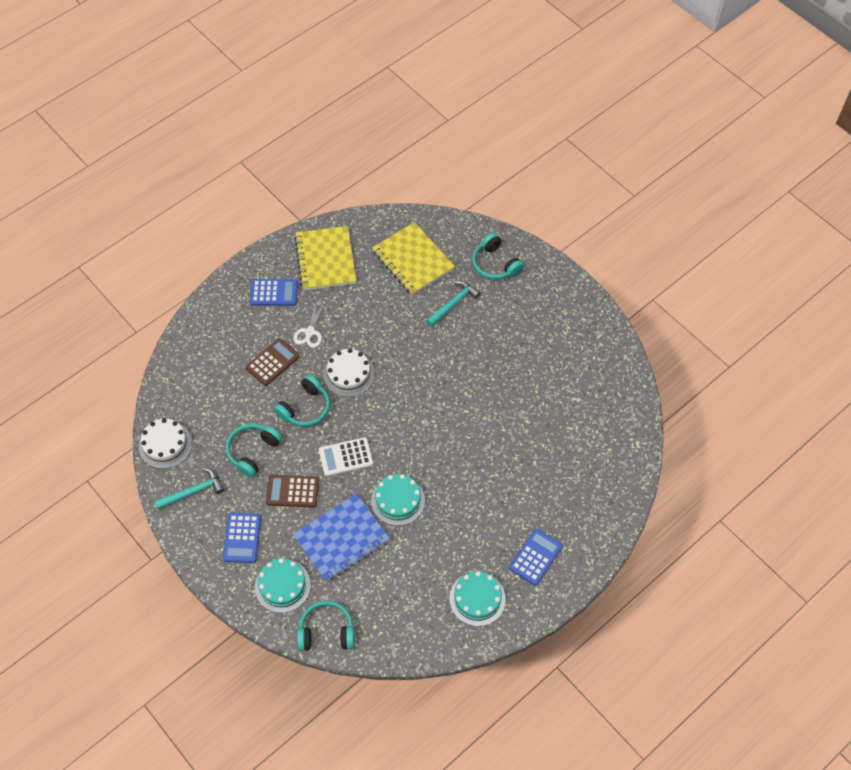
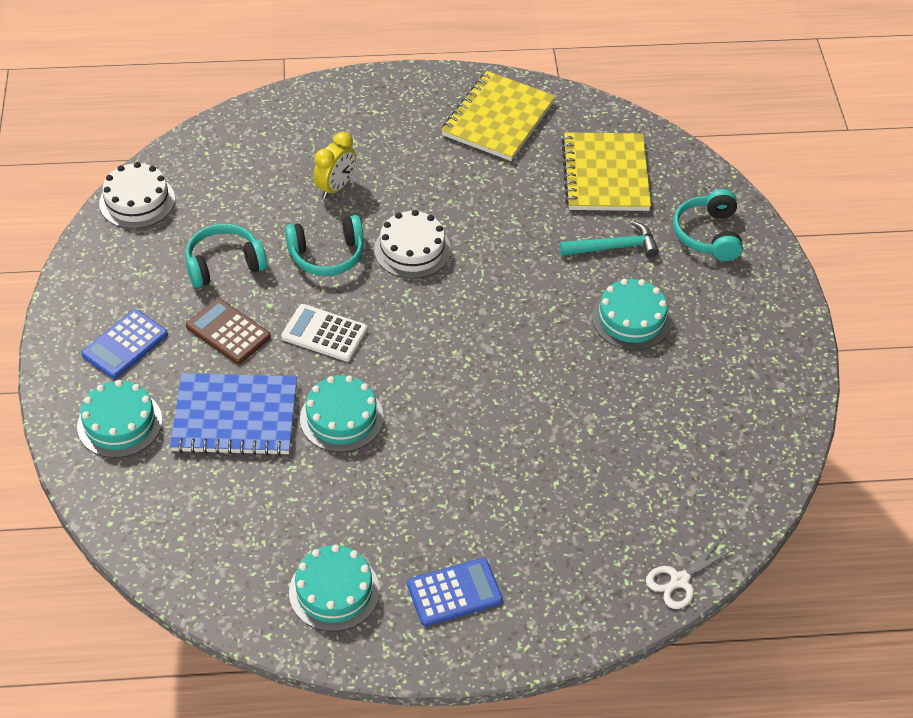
camera: 35 degrees right, 10 degrees down
turquoise hammer [155,468,225,510] -> none
brown calculator [246,338,300,386] -> yellow clock [313,132,356,199]
blue calculator [250,279,298,306] -> none
white scissors [293,301,326,348] -> white scissors moved to [646,538,734,609]
turquoise headphones [297,601,354,651] -> none
none -> turquoise cake [592,279,671,350]

